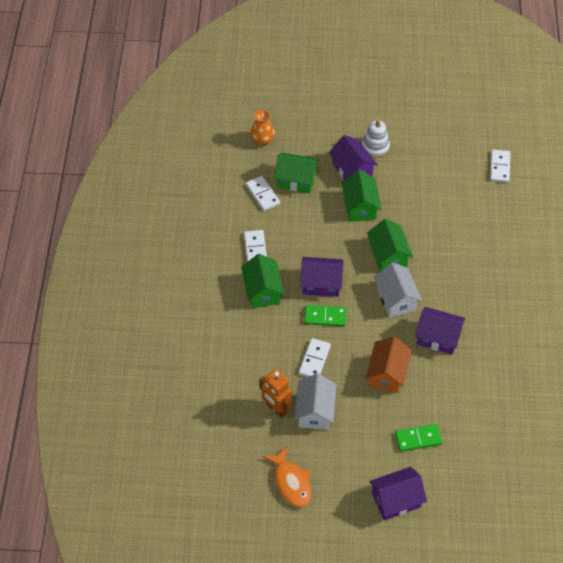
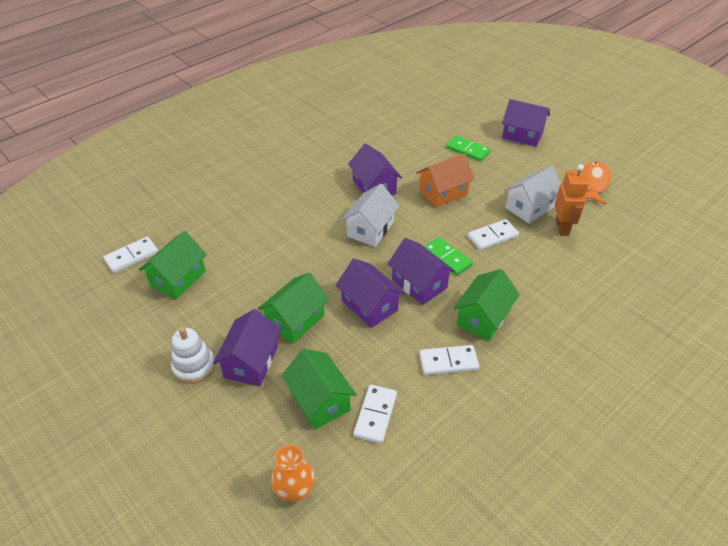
camera: 135 degrees left, 10 degrees down
white domino [244,230,267,262] -> white domino turned 45 degrees clockwise [419,345,479,375]
green house [367,219,413,271] -> green house moved to [139,231,207,299]
none -> purple house [336,259,405,328]

